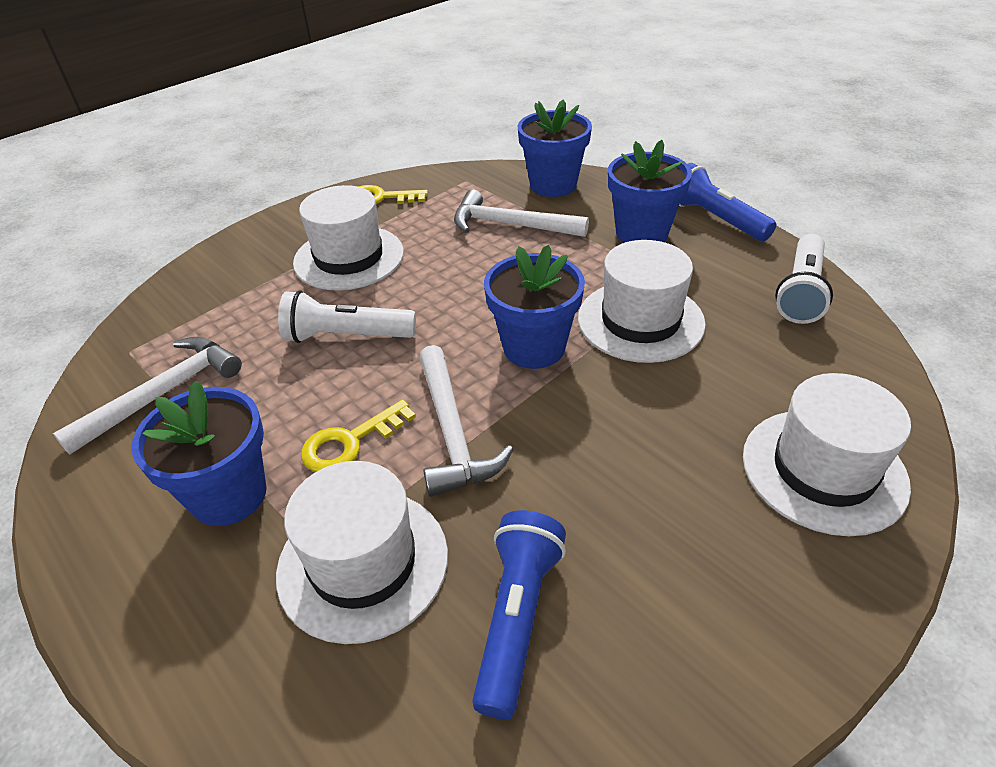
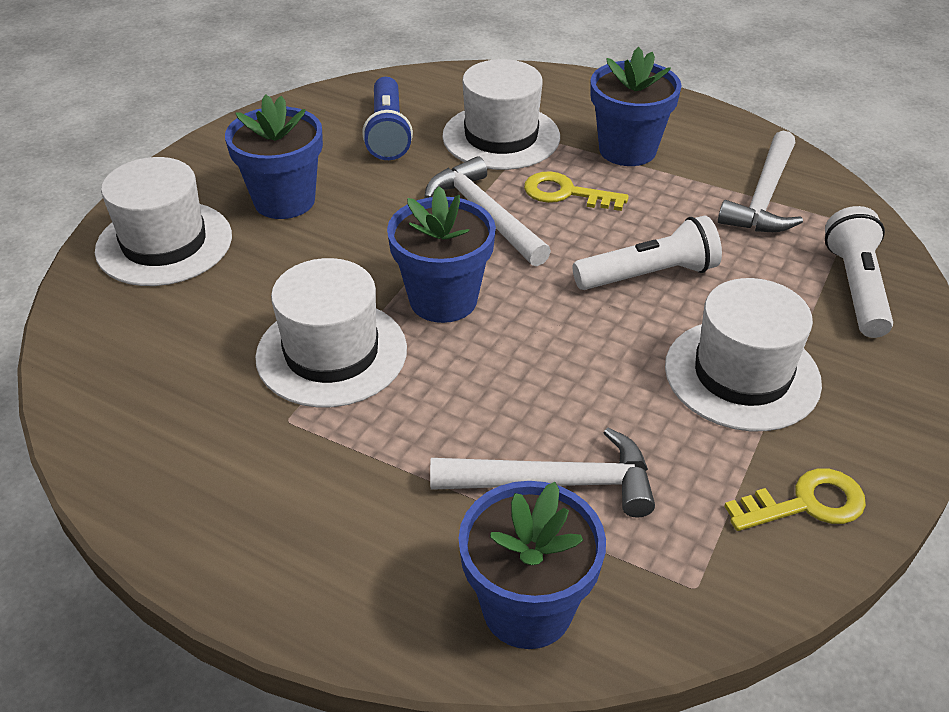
camera: 160 degrees right, 0 degrees up
yellow key [301,400,416,472] -> yellow key turned 105 degrees counterclockwise [524,171,629,211]
blue flower pot [608,140,692,243] -> blue flower pot moved to [225,94,323,219]
blue flashlight [679,163,777,241] -> none
white flashlight [775,234,833,324] -> white flashlight moved to [825,206,893,338]

